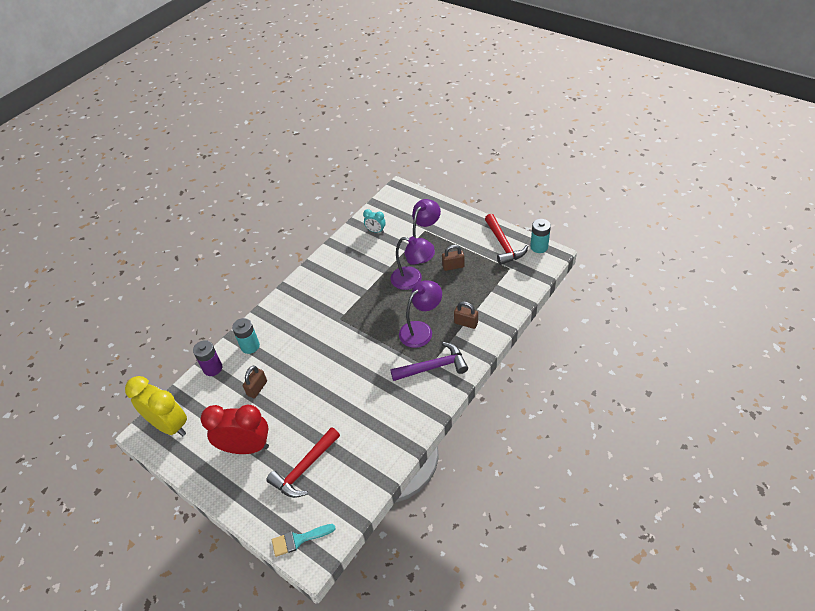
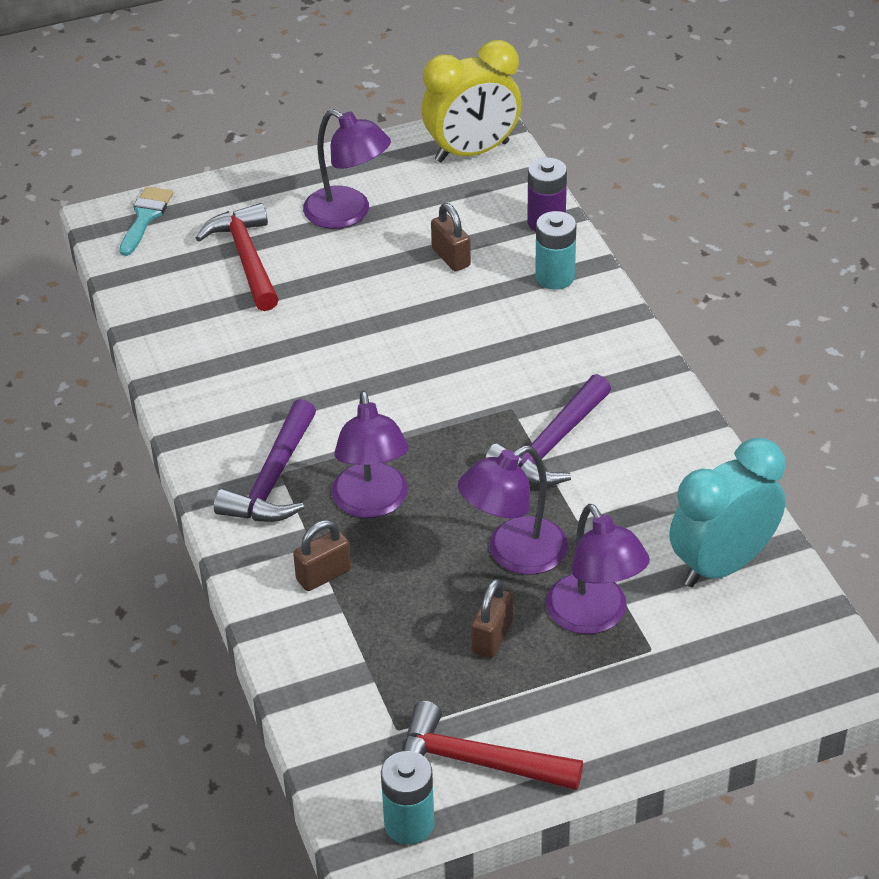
camera: 120 degrees right, 5 degrees down
red clock [200,405,269,454] -> purple lamp [303,109,391,229]
turquoise clock [363,209,386,233] -> turquoise clock [669,438,786,587], size x2.09
none -> purple hammer [485,374,611,486]

